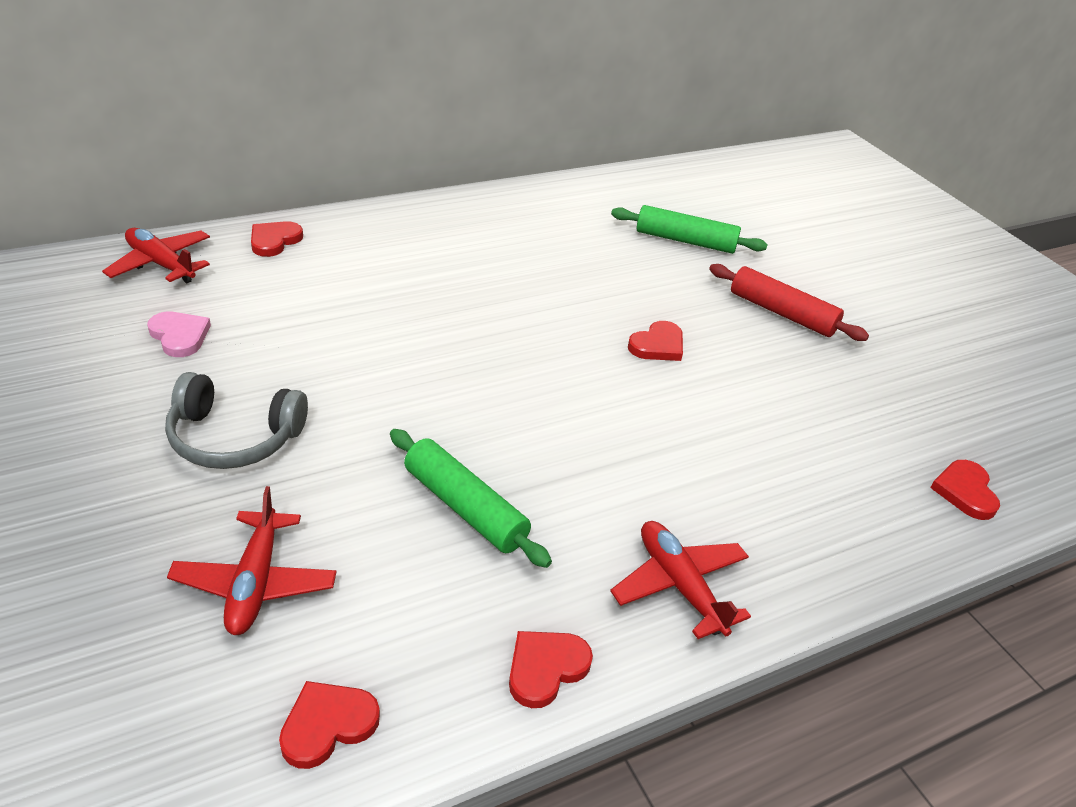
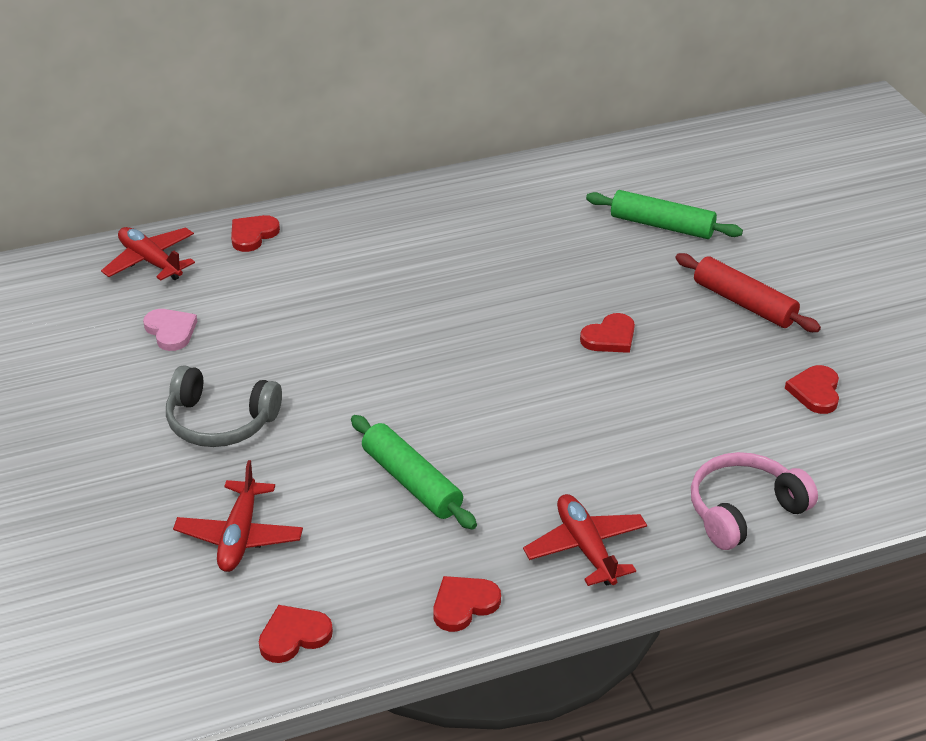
camera: 10 degrees right, 0 degrees up
red heart [930,460,1000,520] -> red heart moved to [785,365,839,414]
none -> pink headphones [691,452,818,550]

